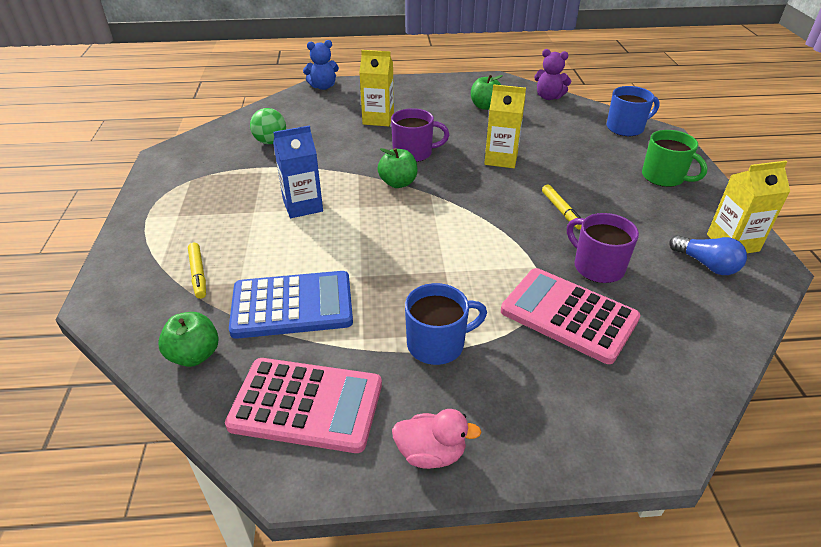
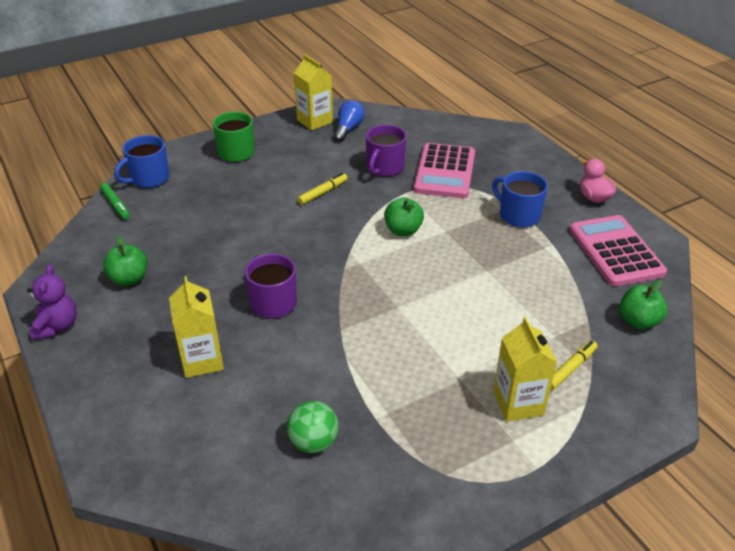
camera: 115 degrees left, 0 degrees up
blue calculator [229,271,353,339] -> none
blue carton [273,125,323,218] -> none
blue teddy bear [303,40,339,90] -> none
green apple [377,148,418,188] -> green apple moved to [384,197,424,236]
yellow carton [484,84,526,168] -> yellow carton moved to [493,317,557,422]
purple teddy bear [534,49,571,100] -> purple teddy bear moved to [27,264,77,340]
blue mug [607,86,660,136] -> blue mug turned 90 degrees counterclockwise [114,135,170,188]
none -> green marker [100,183,130,220]

